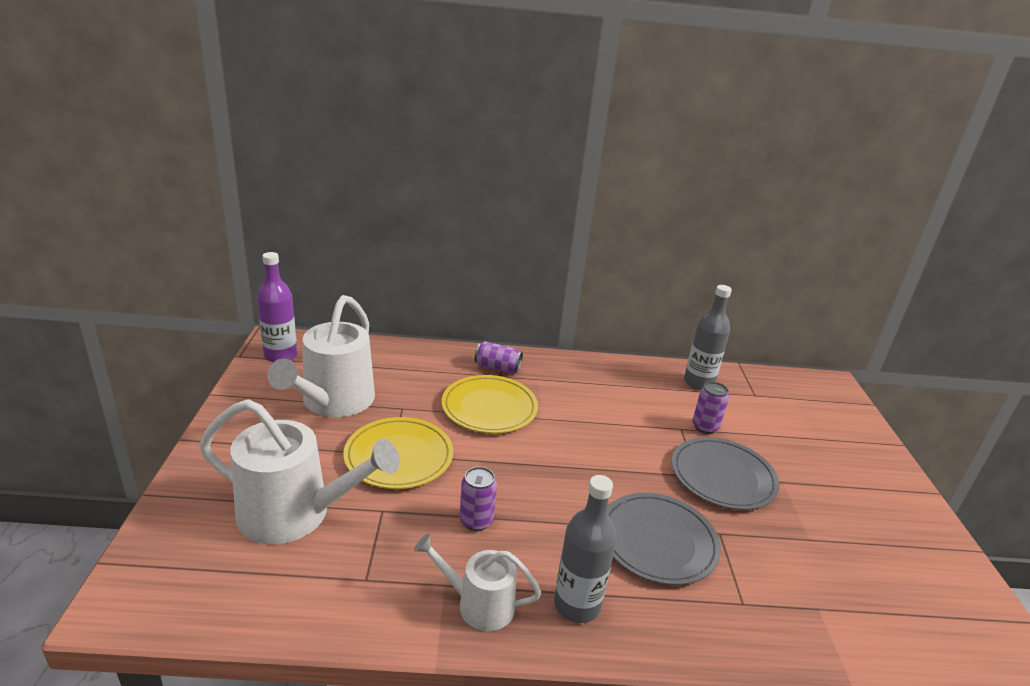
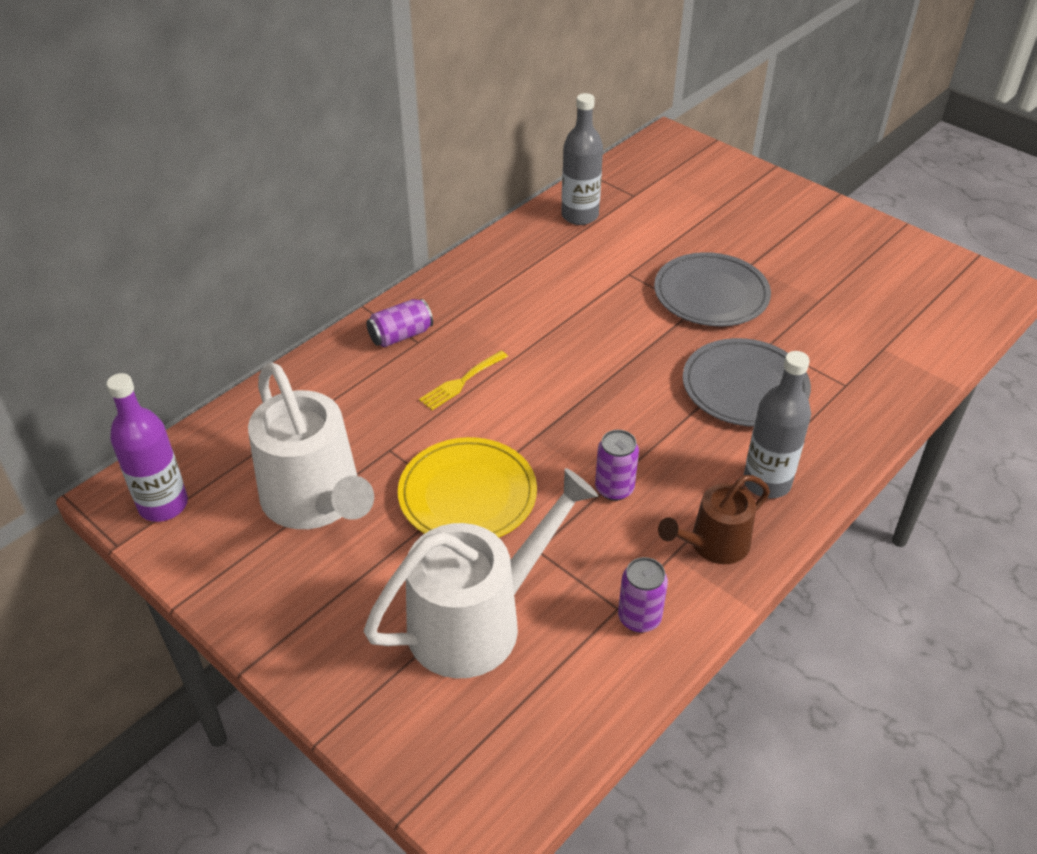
camera: 45 degrees left, 15 degrees up
white watering can [414,534,542,631] -> brown watering can [658,475,770,564]
yellow plate [442,375,538,433] -> yellow fork [419,351,508,410]
purple can [693,382,729,434] -> purple can moved to [618,557,668,633]

